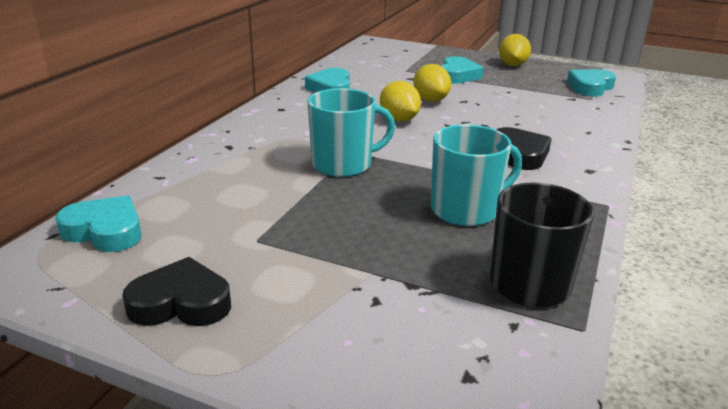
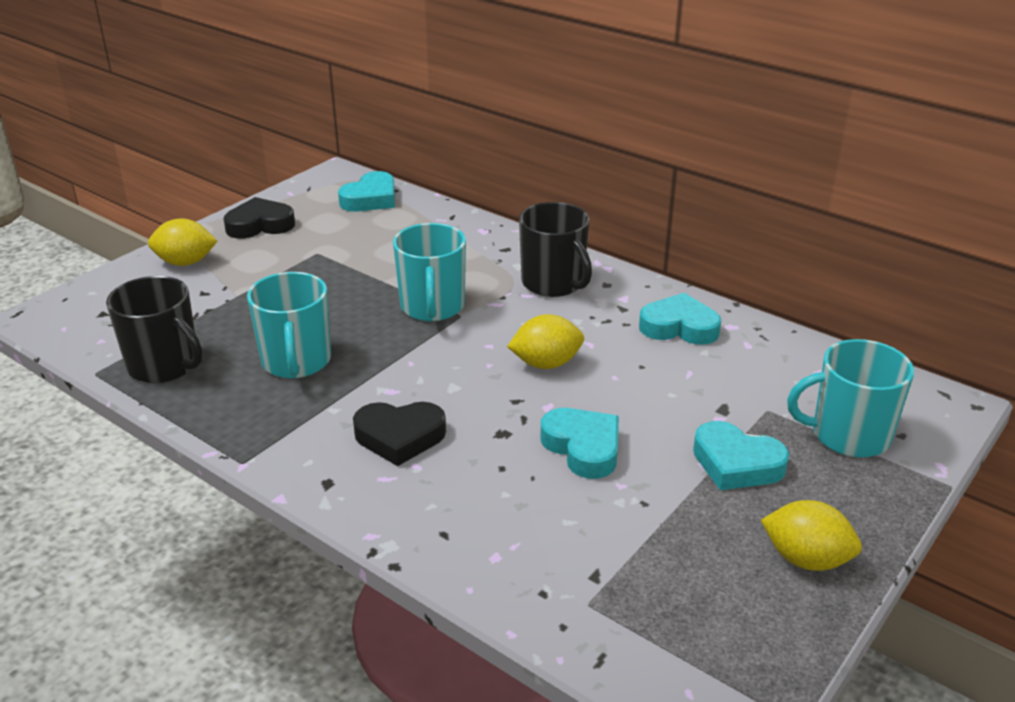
camera: 105 degrees right, 5 degrees up
black heart [122,257,231,326] -> black heart turned 120 degrees counterclockwise [223,197,295,239]
yellow lemon [413,64,451,102] -> yellow lemon moved to [148,218,217,266]
turquoise heart [567,69,616,97] -> turquoise heart moved to [540,408,619,479]
none -> black mug [519,202,592,297]
none -> turquoise mug [787,339,914,458]

